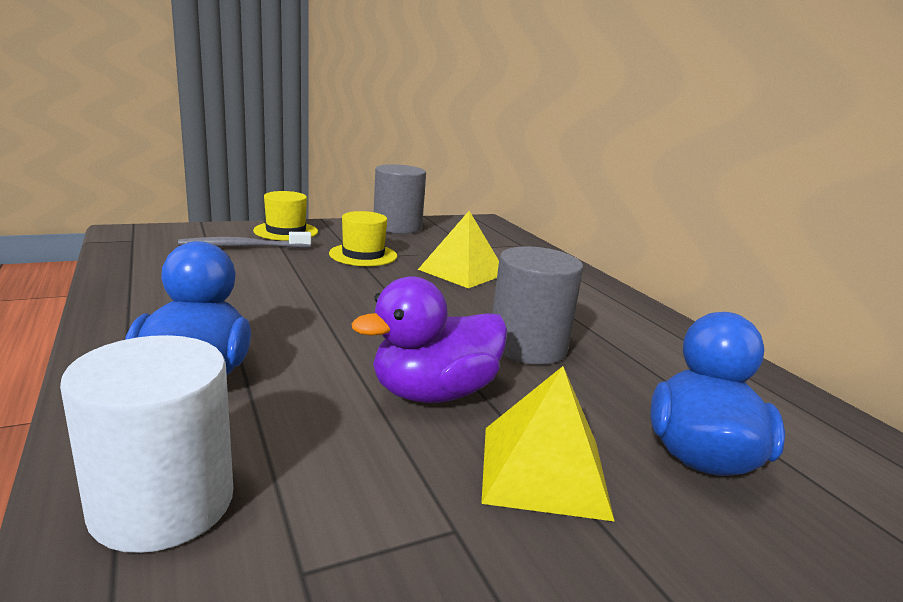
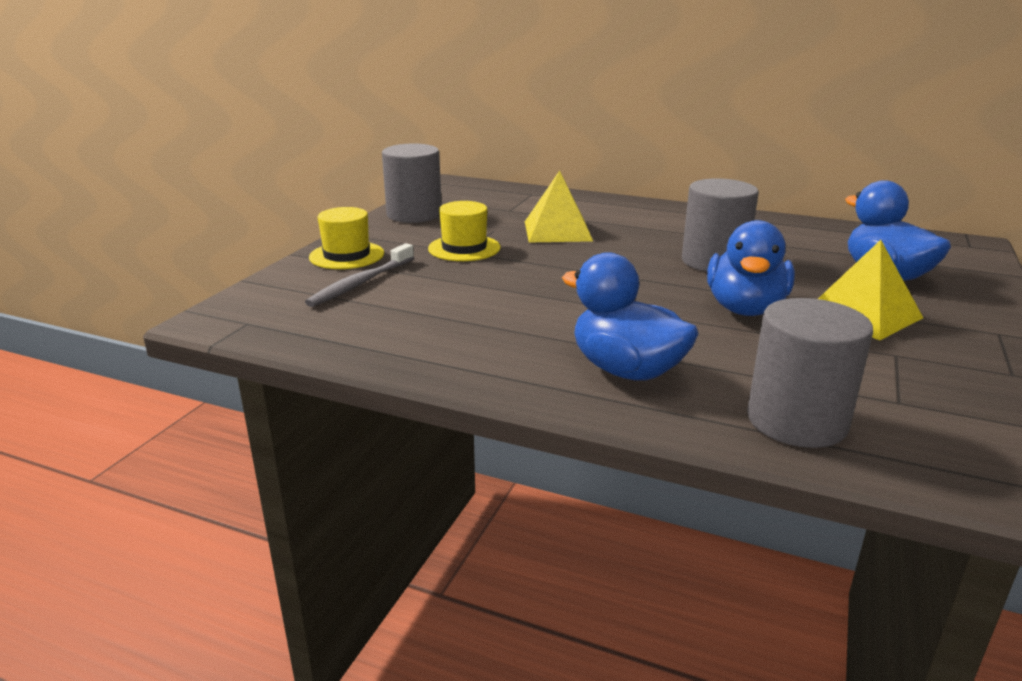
camera: 40 degrees left, 5 degrees up
white cylinder [60,335,233,553] -> grey cylinder [747,298,873,448]
purple duck [351,276,507,403] -> blue duck [707,220,795,316]

